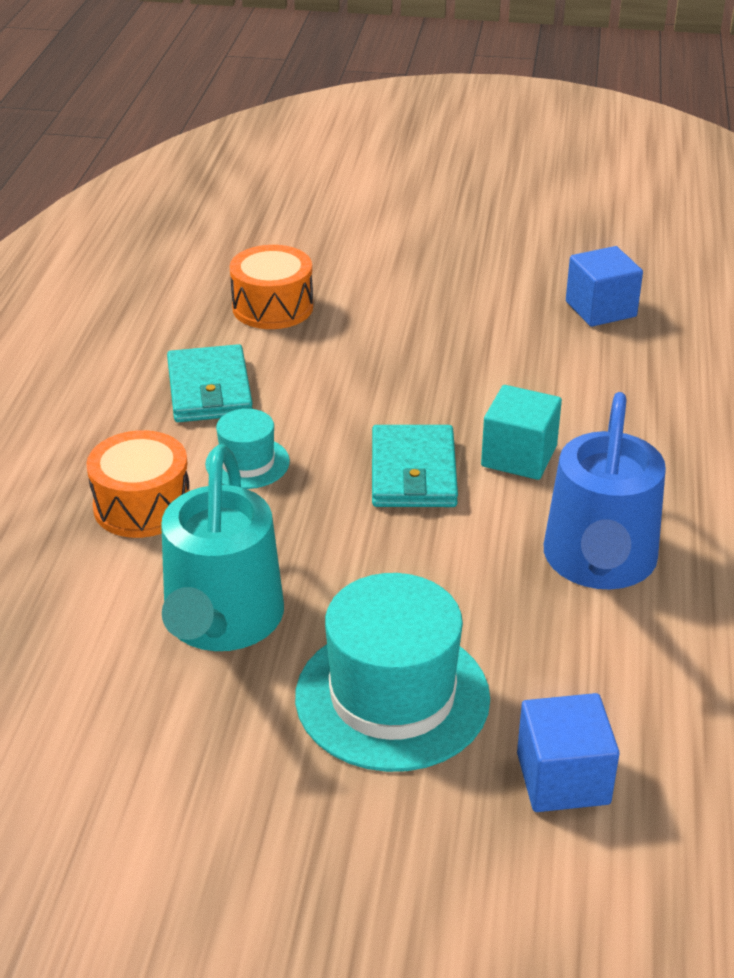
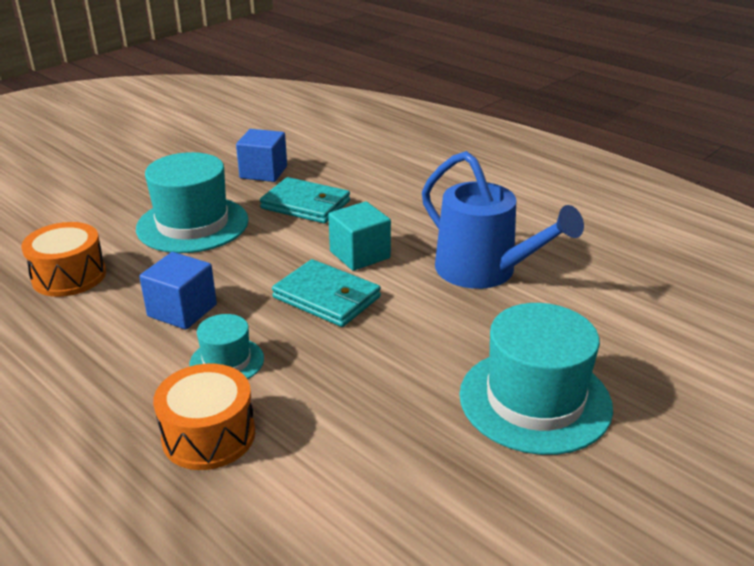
camera: 55 degrees left, 5 degrees down
turquoise watering can [161,444,284,651] -> none
turquoise wallet [167,344,253,422] -> turquoise wallet moved to [260,177,350,224]
blue cube [517,693,620,812] -> blue cube moved to [139,252,217,329]
none -> turquoise hat [136,152,249,253]

